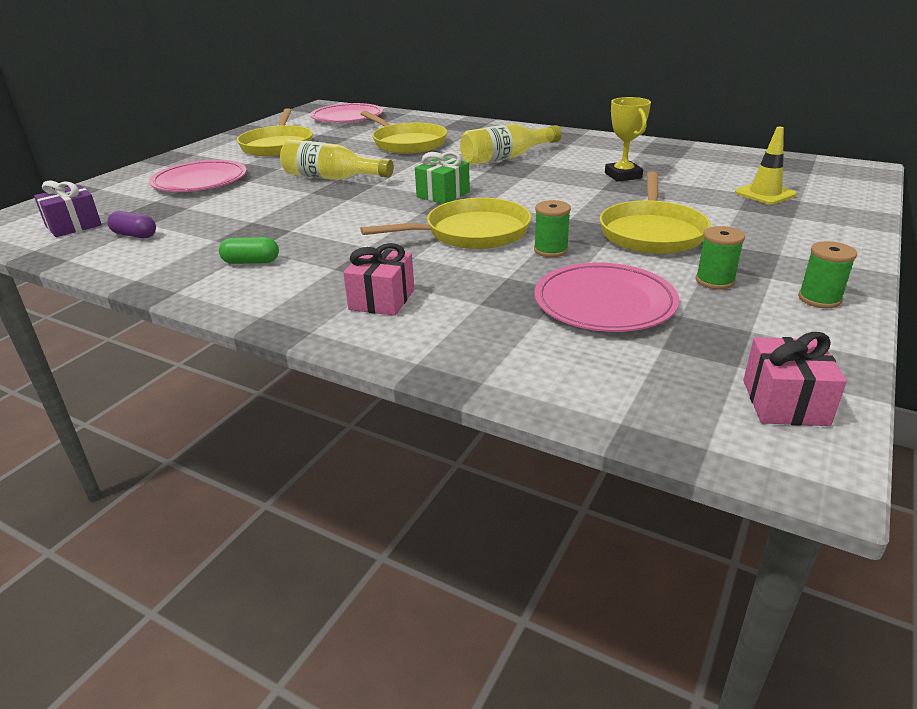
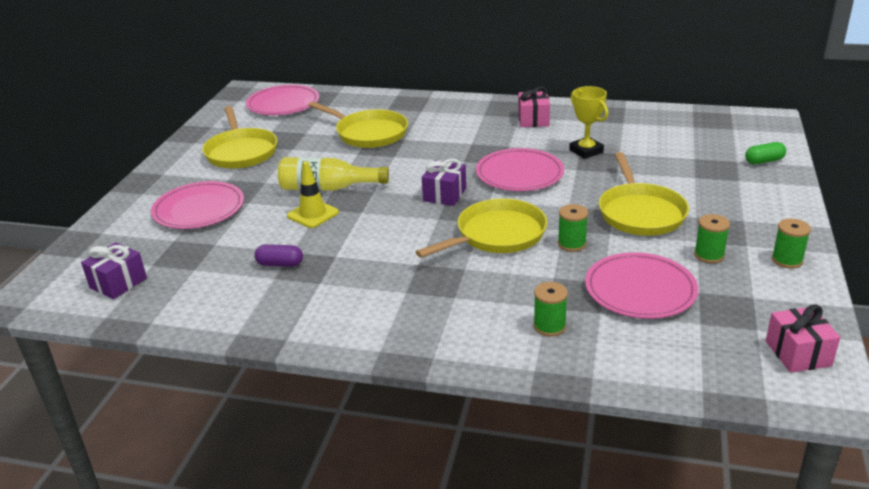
camera: 15 degrees left, 0 degrees up
purple capsule [107,211,156,238] -> purple capsule moved to [254,244,303,267]
green capsule [219,237,279,264] -> green capsule moved to [745,142,786,164]
pink gift [343,243,414,316] -> pink gift moved to [518,87,550,127]
green gift [415,152,470,204] -> purple gift [422,159,466,206]
yellow bottle [460,124,562,165] -> none
yellow traffic cone [735,127,797,205] -> yellow traffic cone moved to [287,161,339,228]
none -> pink plate [476,148,564,191]
none -> green spool [533,282,568,336]

